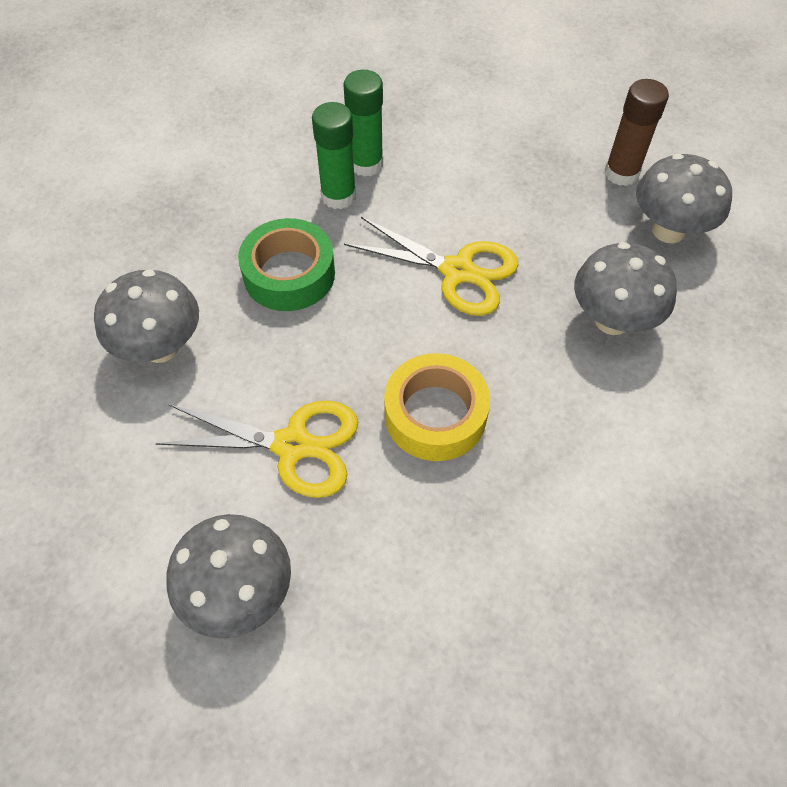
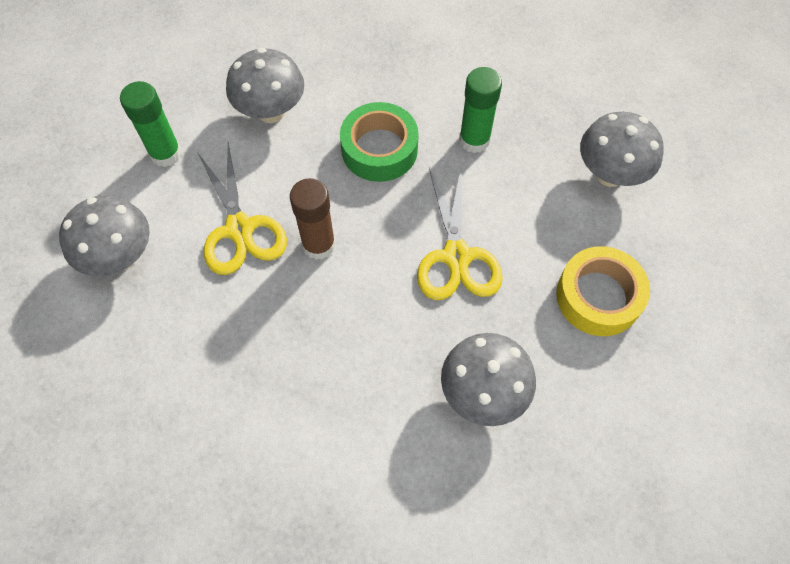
camera: 60 degrees right, 5 degrees up
green glue stick [343,70,383,177] -> green glue stick moved to [120,81,182,167]
yellow tape [384,353,490,461] -> yellow tape moved to [556,246,650,336]
brown glue stick [604,79,669,186] -> brown glue stick moved to [290,178,335,260]
grey mushroom [636,154,732,243] -> grey mushroom moved to [580,112,664,187]

